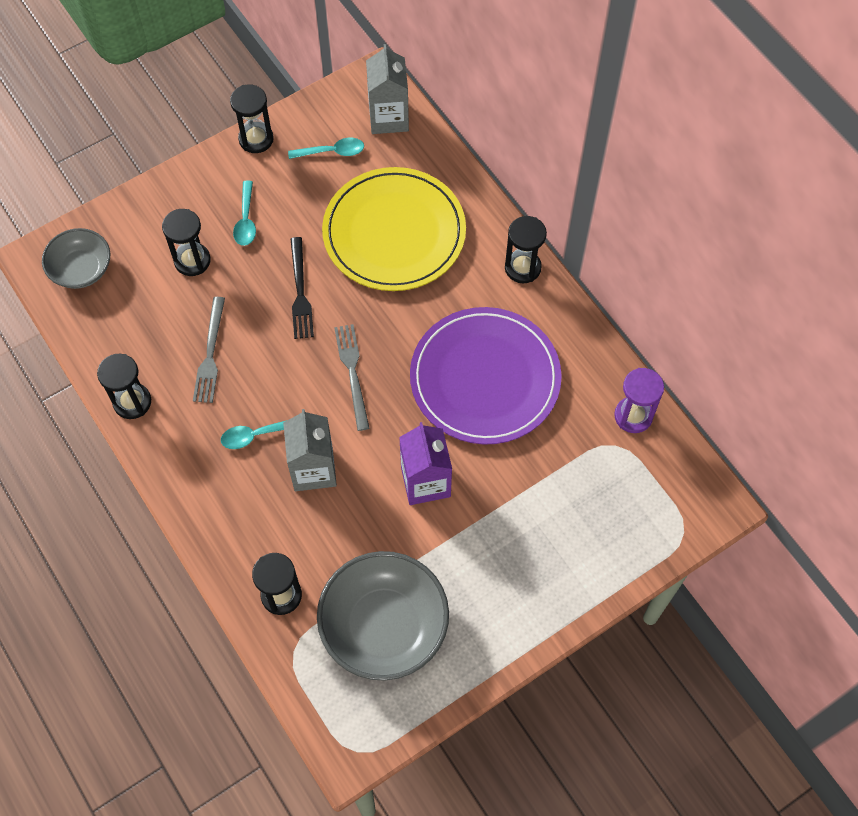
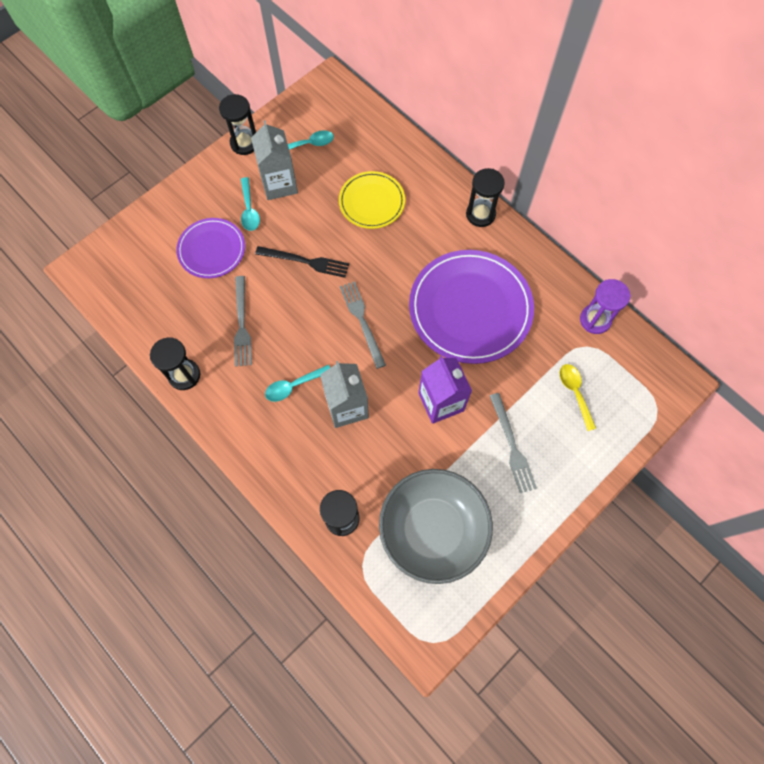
camera: 10 degrees left, 5 degrees up
grey bowl [42,228,110,289] -> none
black hourglass [162,209,211,276] -> purple plate [176,218,245,278]
black fork [290,237,314,339] -> black fork turned 60 degrees counterclockwise [255,246,349,278]
yellow plate [322,167,466,291] -> yellow plate [339,171,405,229], size x0.57
grey carton [366,44,409,134] -> grey carton moved to [251,120,298,200]
none -> grey fork [490,393,537,493]
none -> yellow spoon [560,364,596,431]

